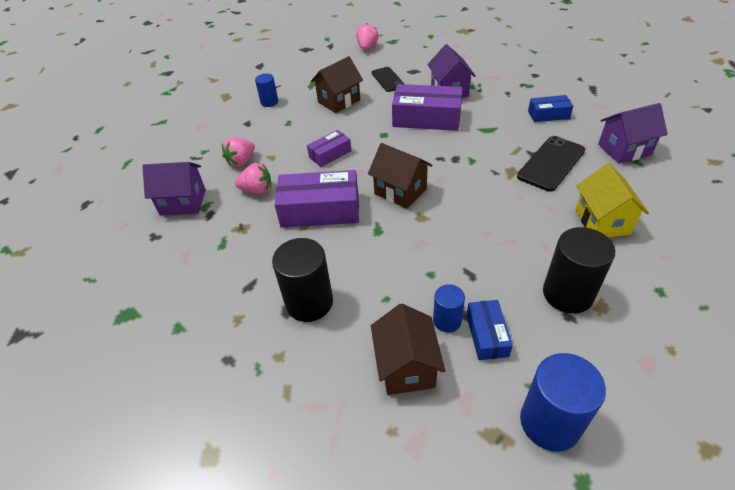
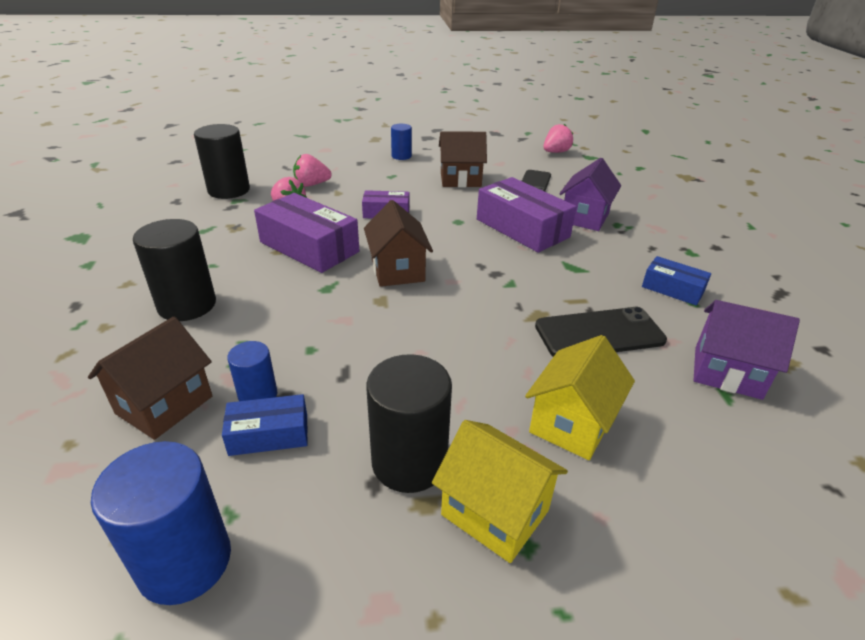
camera: 35 degrees right, 10 degrees down
purple house [142,162,206,215] -> black cylinder [194,124,250,199]
blue box [466,300,513,360] -> blue box turned 45 degrees clockwise [222,394,308,456]
none -> yellow house [432,420,568,563]

